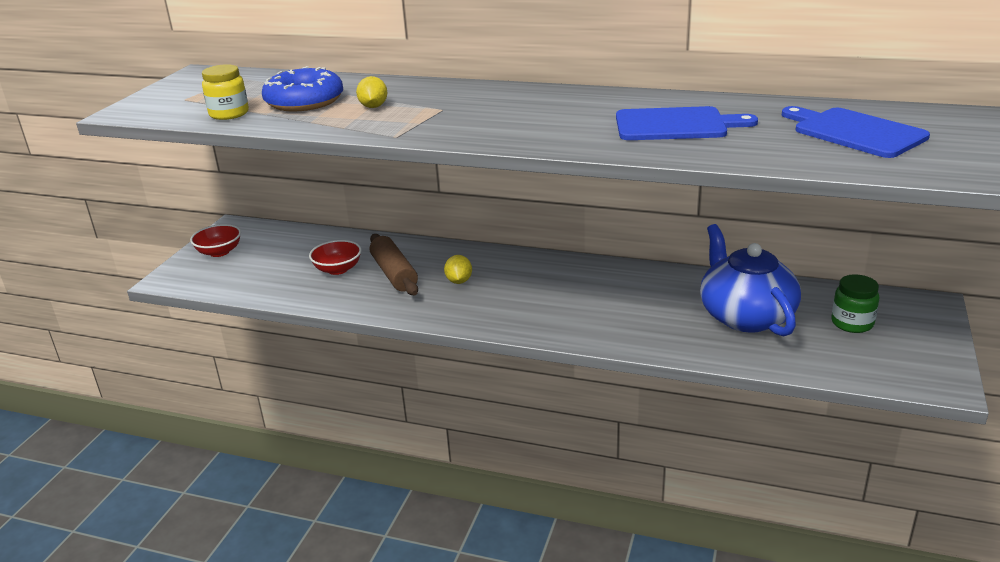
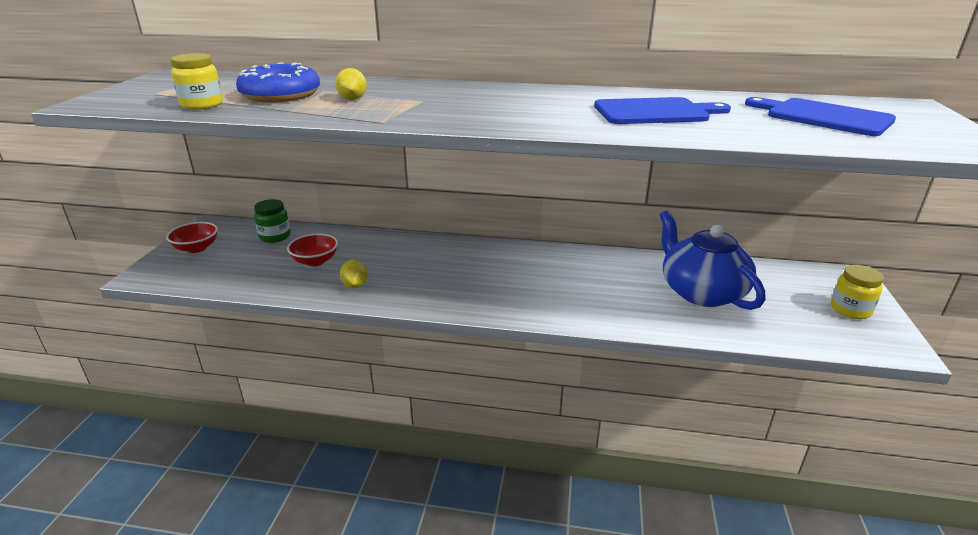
camera: 10 degrees left, 0 degrees up
brown rolling pin [370,234,418,295] -> none
yellow lemon [444,255,472,284] -> yellow lemon moved to [340,260,368,288]
green jar [831,274,879,333] -> green jar moved to [254,199,290,243]
none -> yellow jar [831,265,884,319]

